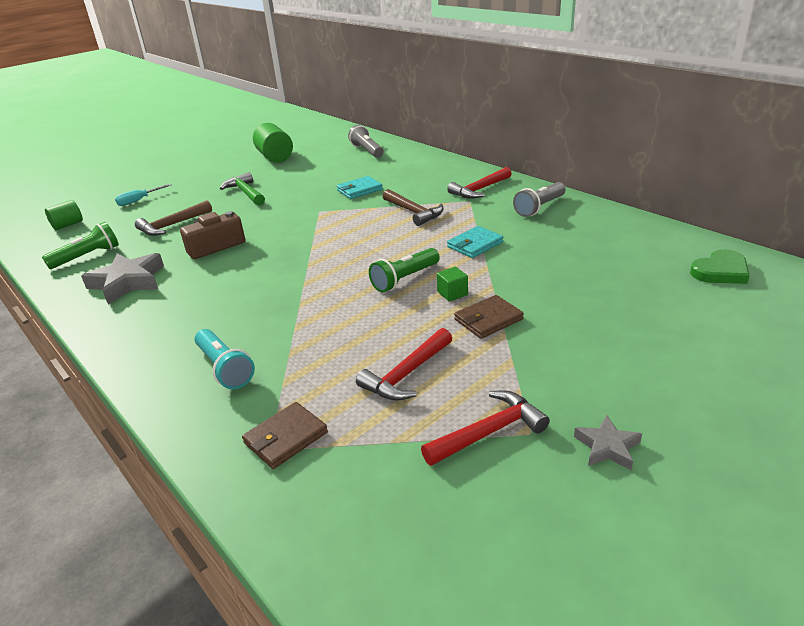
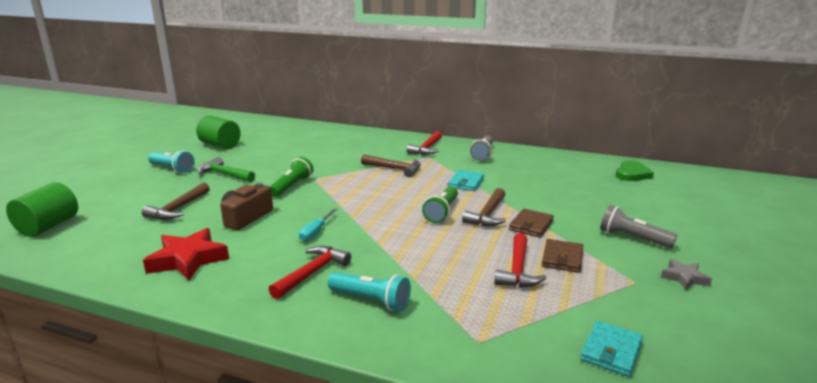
camera: 30 degrees left, 10 degrees down
green flashlight [42,222,119,269] -> green flashlight moved to [270,157,313,197]
green cylinder [45,200,83,230] -> green cylinder [6,182,78,237], size x1.61
grey star [81,253,164,304] -> red star [143,228,229,280]
turquoise screwdriver [115,184,172,206] -> turquoise screwdriver moved to [299,209,337,241]
brown wallet [242,402,328,469] -> brown wallet moved to [542,239,583,273]
turquoise wallet [337,176,383,199] -> turquoise wallet moved to [580,321,643,377]
grey flashlight [348,125,384,158] -> grey flashlight moved to [600,205,678,248]
red hammer [421,391,550,466] -> red hammer moved to [269,246,351,299]
green cube [437,267,468,302] -> brown hammer [462,188,506,226]
none -> turquoise flashlight [148,150,195,173]

